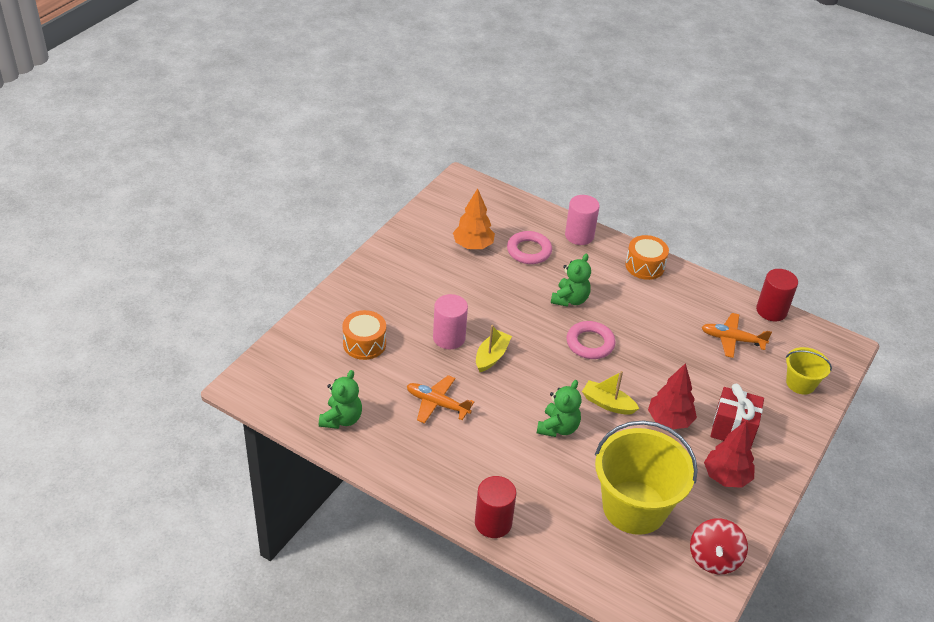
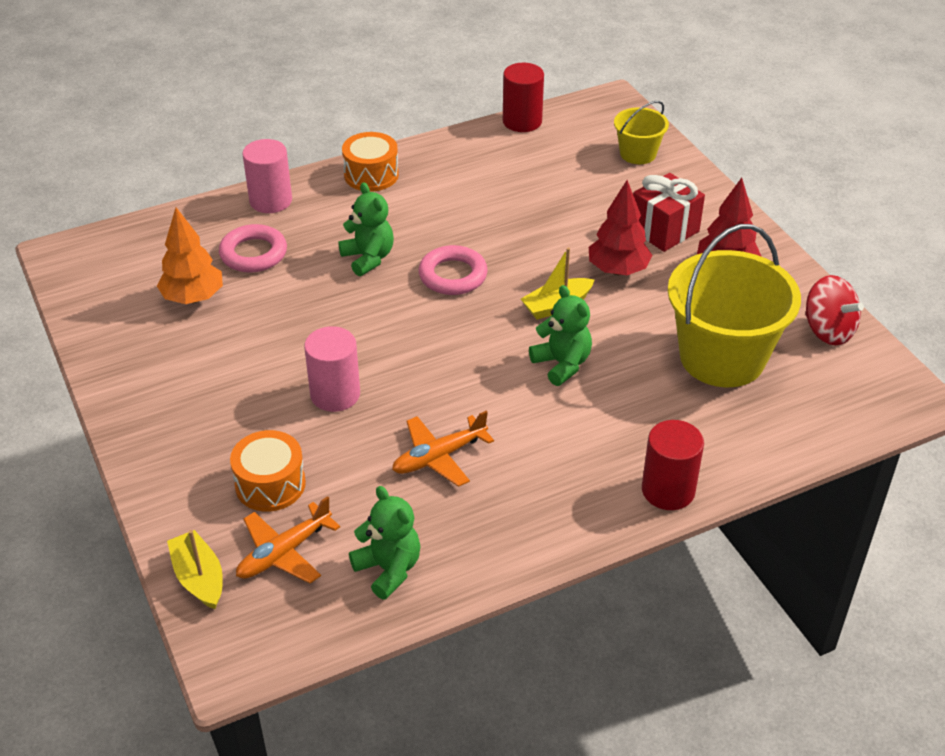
camera: 55 degrees left, 0 degrees up
yellow boat [476,325,512,372] -> yellow boat moved to [167,530,223,609]
orange plane [702,313,772,358] -> orange plane moved to [236,496,340,583]

